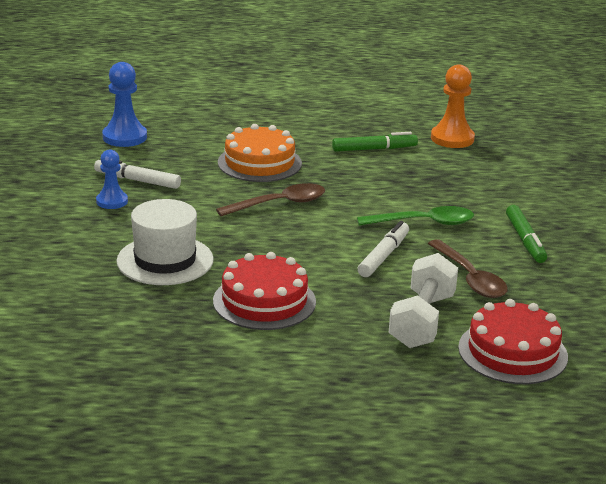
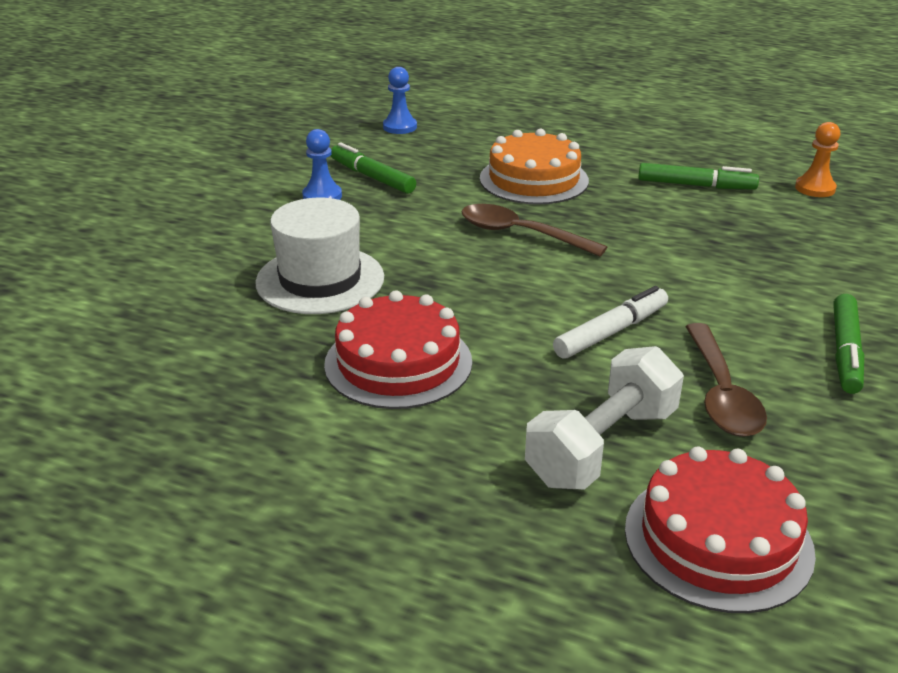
camera: 25 degrees right, 5 degrees up
white marker [94,160,181,189] -> green marker [330,142,416,194]
blue pawn [102,62,147,147] -> blue pawn [383,67,417,134], size x0.64
brown spoon [216,183,325,217] -> brown spoon turned 150 degrees counterclockwise [461,204,607,257]
green spoon [357,206,474,226] -> none
orange pawn [431,64,475,148] -> orange pawn [795,122,840,197], size x0.64

